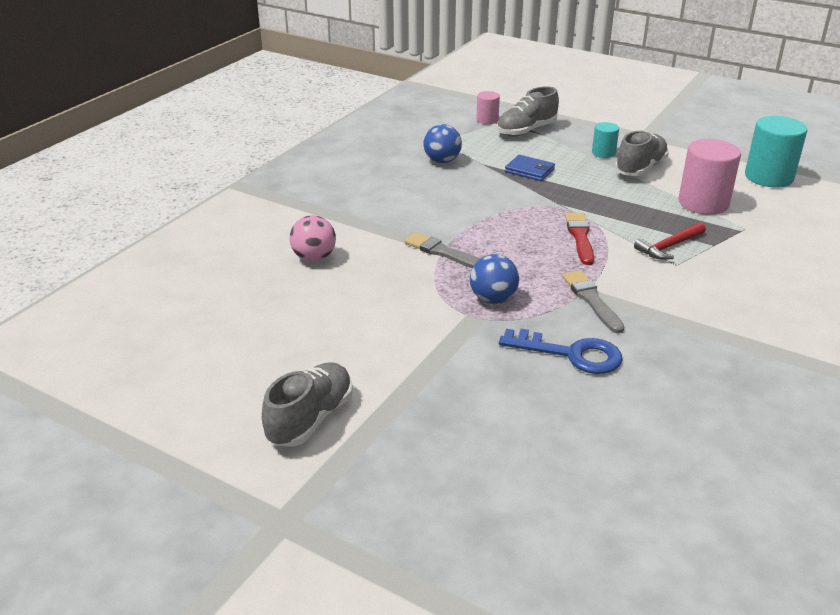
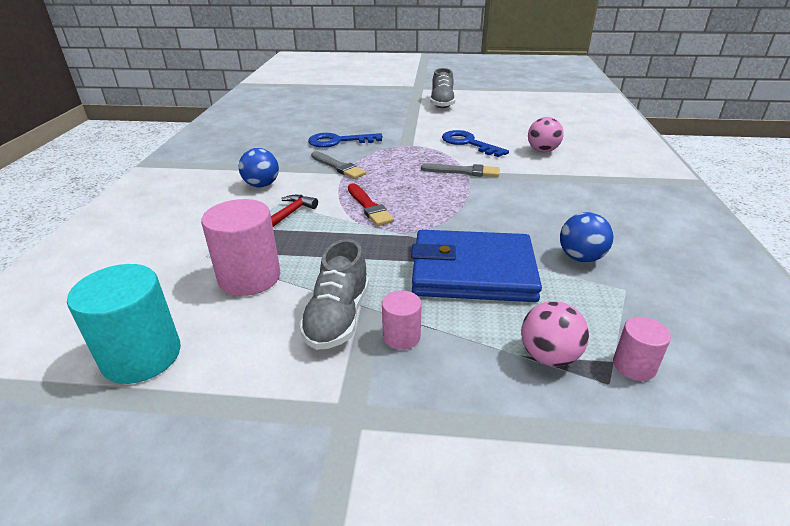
camera: 155 degrees right, 0 degrees up
blue ball [470,254,519,304] -> blue ball moved to [239,148,279,187]
grey shoe [497,86,559,137] -> pink ball [521,301,589,366]
blue wallet [505,155,555,181] -> blue wallet [411,230,542,302], size x2.21
turquoise cylinder [592,122,619,158] -> pink cylinder [382,290,422,350]
none -> blue key [442,130,509,157]

